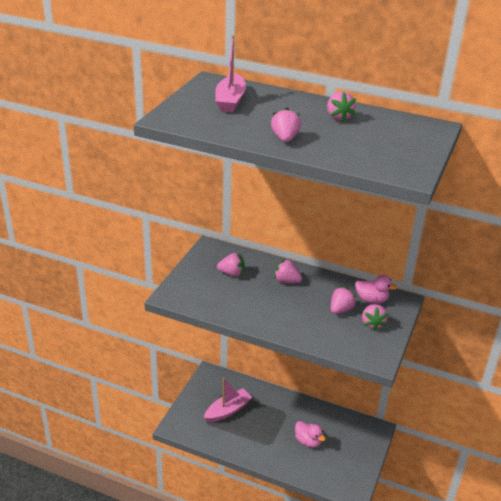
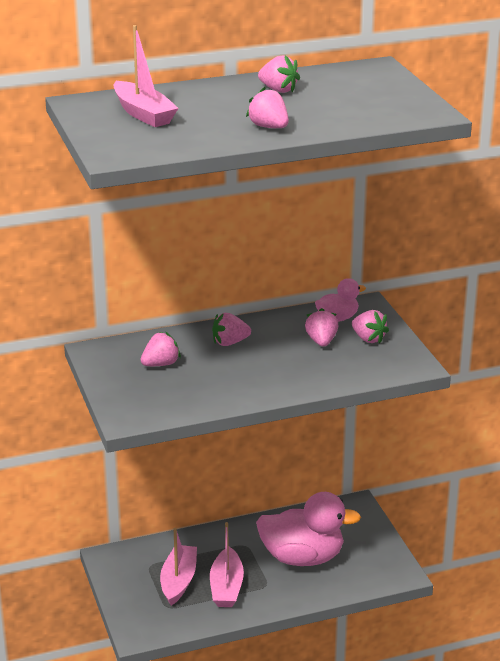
camera: 40 degrees left, 5 degrees down
pink duck [295,421,326,448] -> pink duck [256,492,361,566], size x1.97
none -> pink boat [210,522,244,607]

